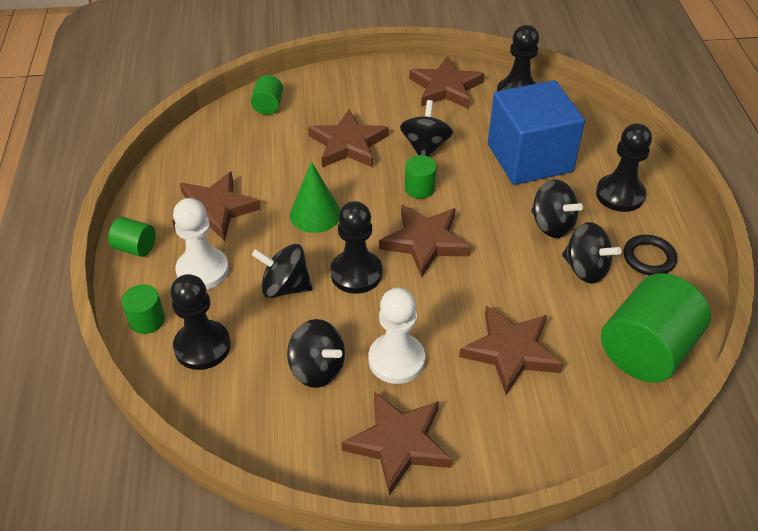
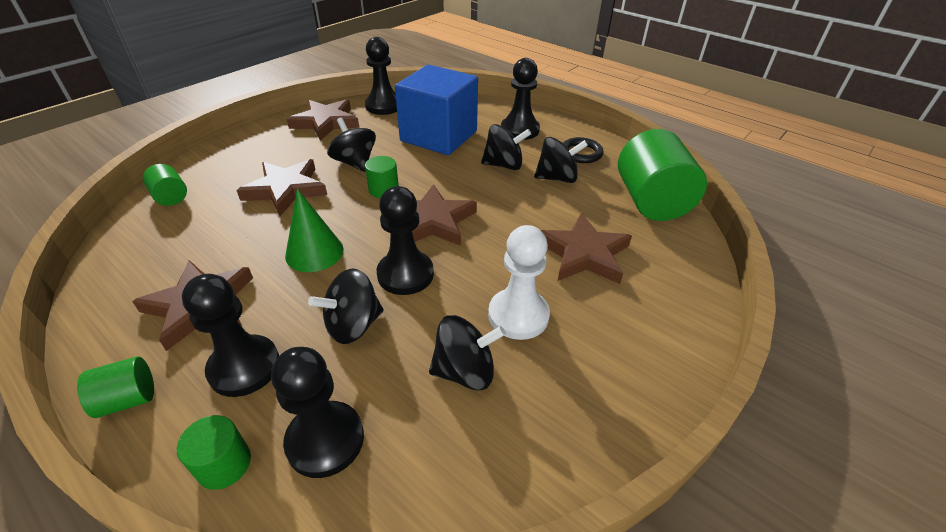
camera: 45 degrees left, 5 degrees down
white pawn [173,198,229,290] -> black pawn [182,274,279,397]
brown star [341,392,452,496] -> none

